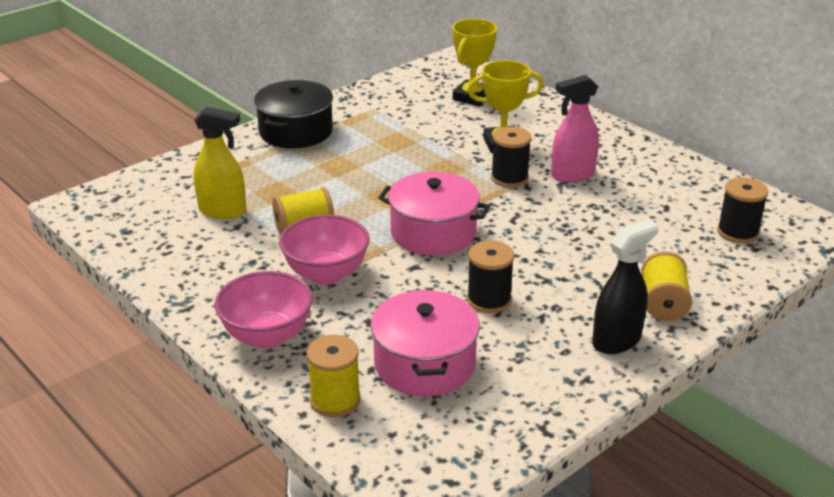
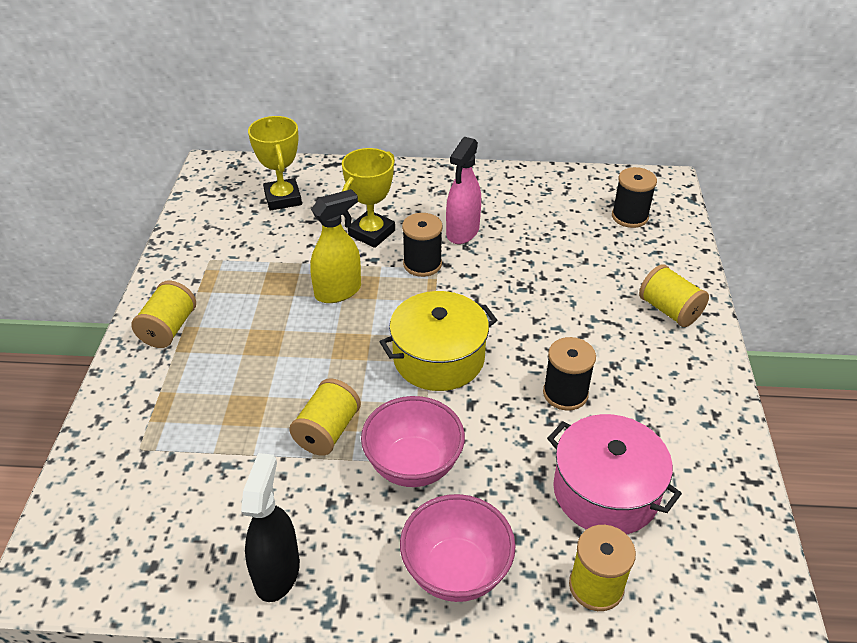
camera: 45 degrees left, 10 degrees up
yellow spray bottle [193,107,246,219] -> yellow spray bottle moved to [310,189,361,303]
black pot [254,80,333,148] -> yellow spool [131,281,196,348]
pink pot [378,172,490,256] -> yellow pot [380,291,497,391]
black spray bottle [592,219,659,354] -> black spray bottle moved to [241,453,300,602]

